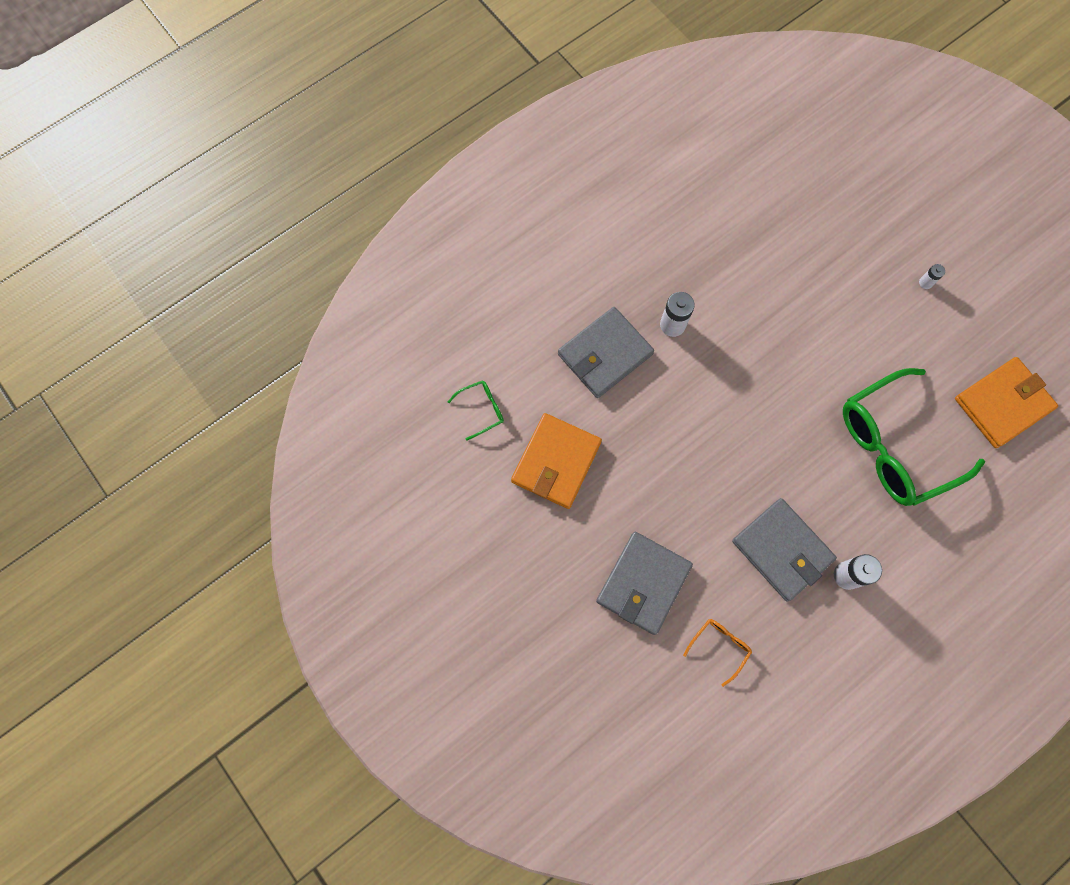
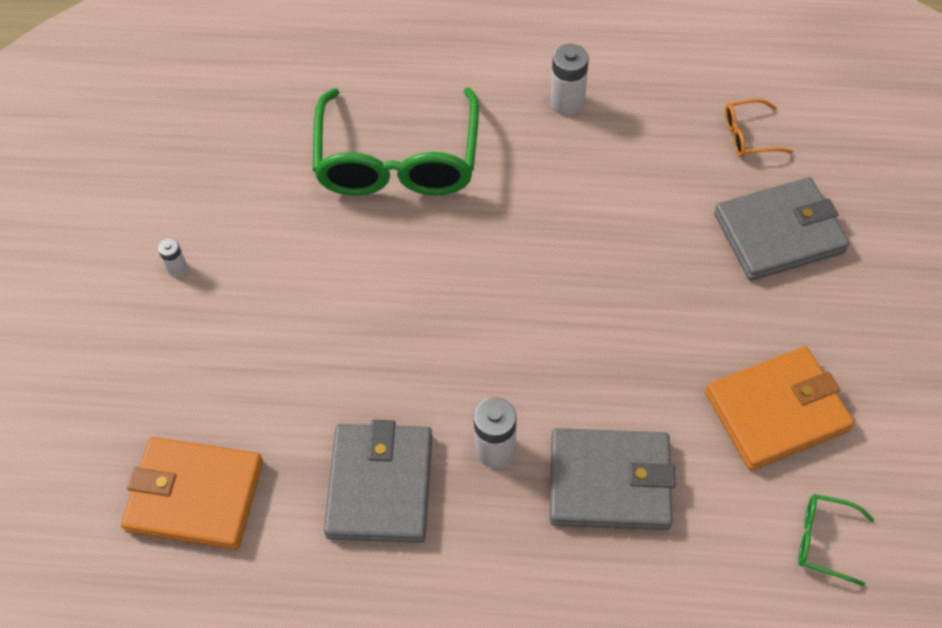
camera: 135 degrees left, 15 degrees down
grey wallet [732,498,837,601] -> grey wallet moved to [324,420,432,543]
green glasses [843,368,985,506] -> green glasses turned 75 degrees clockwise [313,88,479,196]
orange wallet [955,357,1058,448] -> orange wallet moved to [121,437,263,550]

